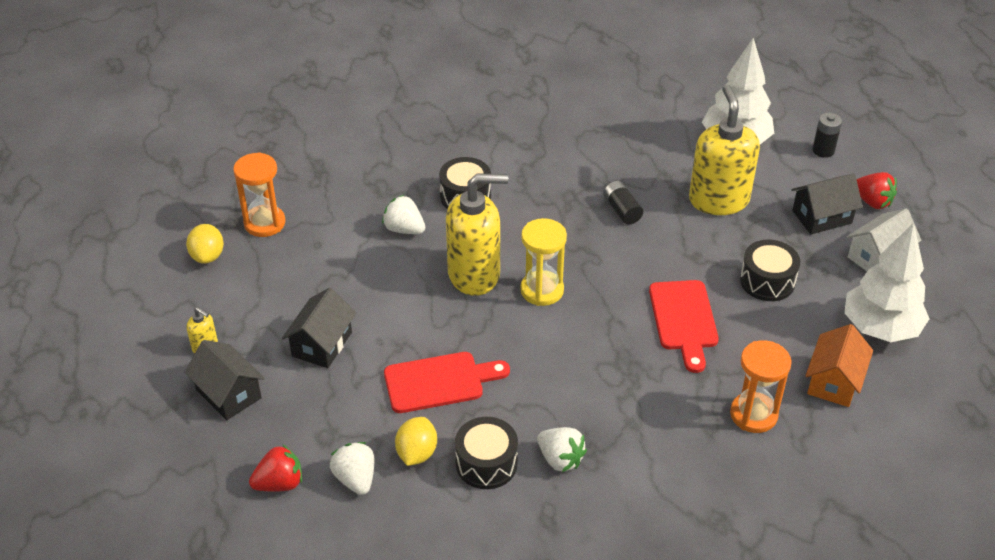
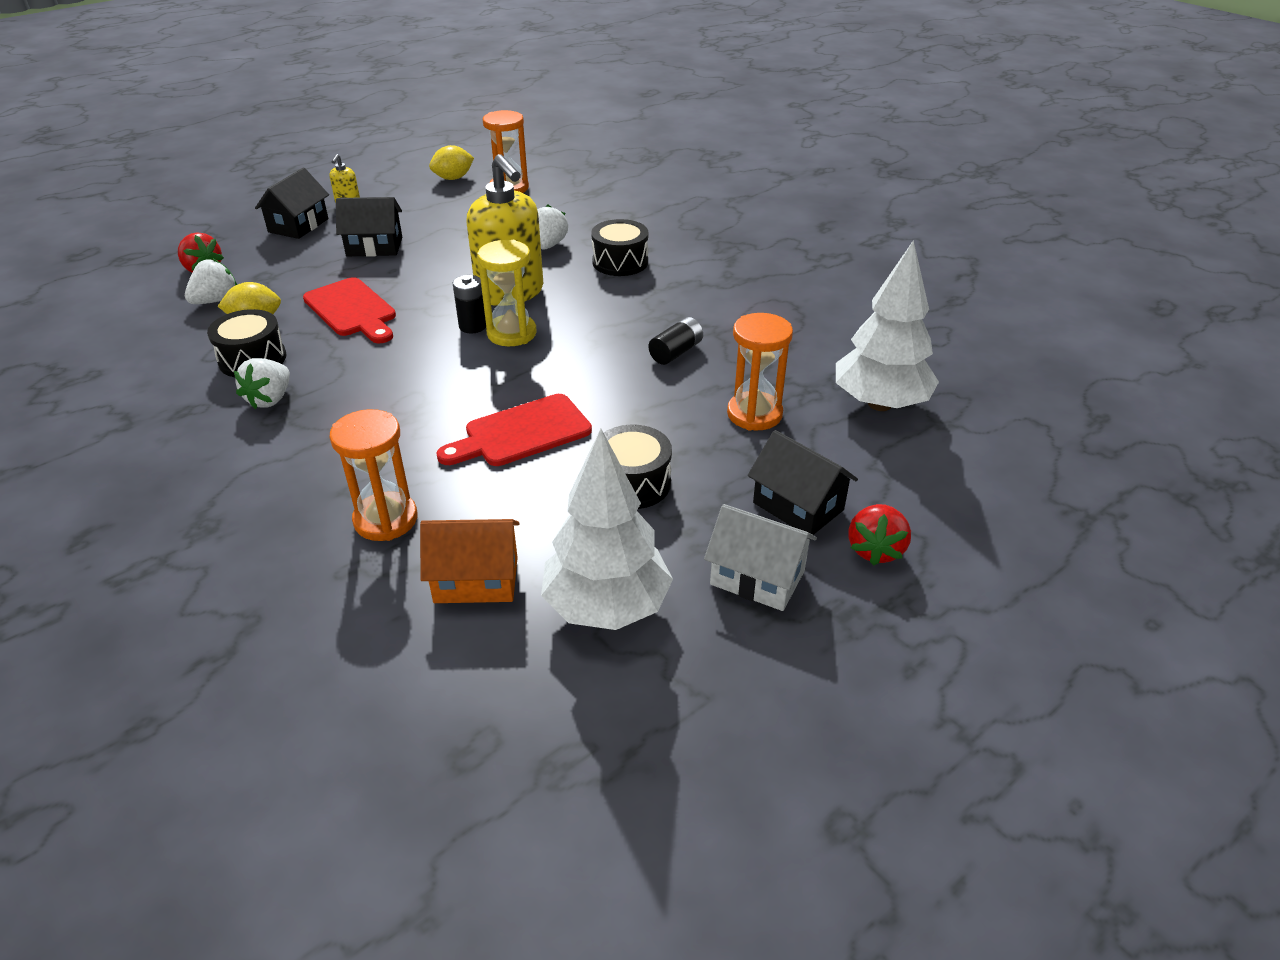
camera: 65 degrees right, 5 degrees down
yellow soap dispenser [689,85,760,215] -> orange hourglass [727,313,793,431]
black battery [812,113,842,158] -> black battery moved to [453,275,486,333]

